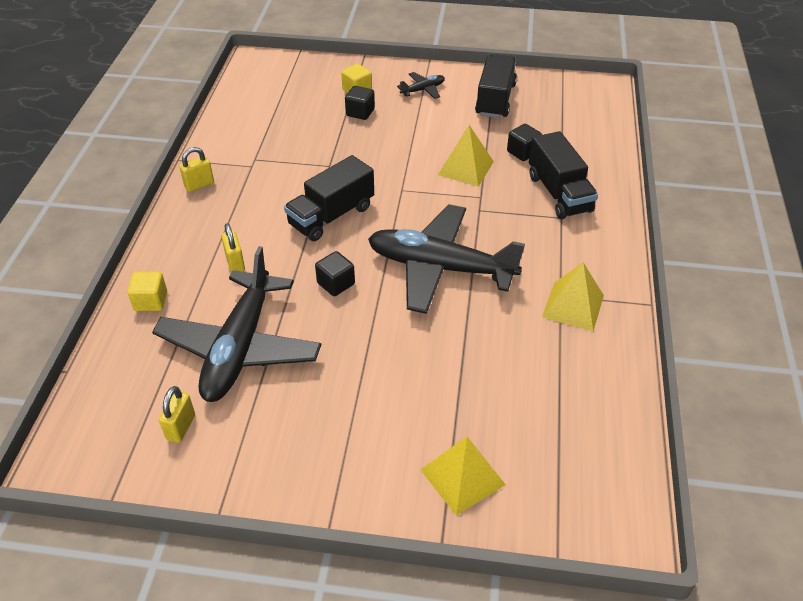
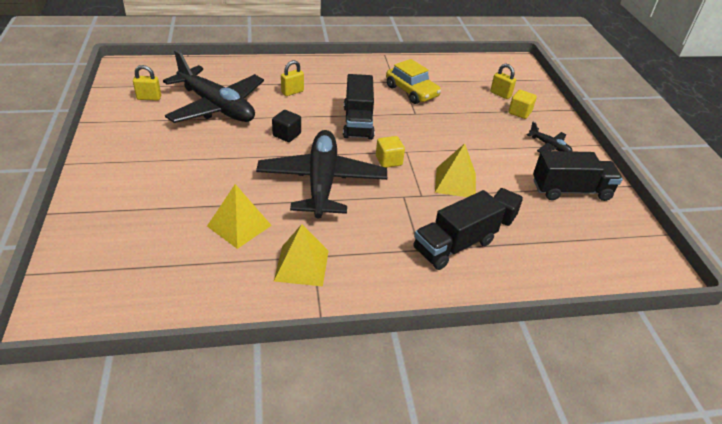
camera: 70 degrees right, 5 degrees down
yellow cube [127,271,167,311] -> yellow cube moved to [376,136,405,168]
black plane [152,246,321,402] -> black plane turned 135 degrees counterclockwise [163,50,264,123]
yellow padlock [179,147,214,192] -> yellow padlock moved to [490,64,516,99]
black truck [284,155,374,241] -> black truck turned 120 degrees counterclockwise [343,74,375,140]
black cube [345,86,375,120] -> none
yellow pyramid [421,437,506,516] -> yellow pyramid moved to [207,184,272,249]
none -> yellow car [386,59,441,104]

